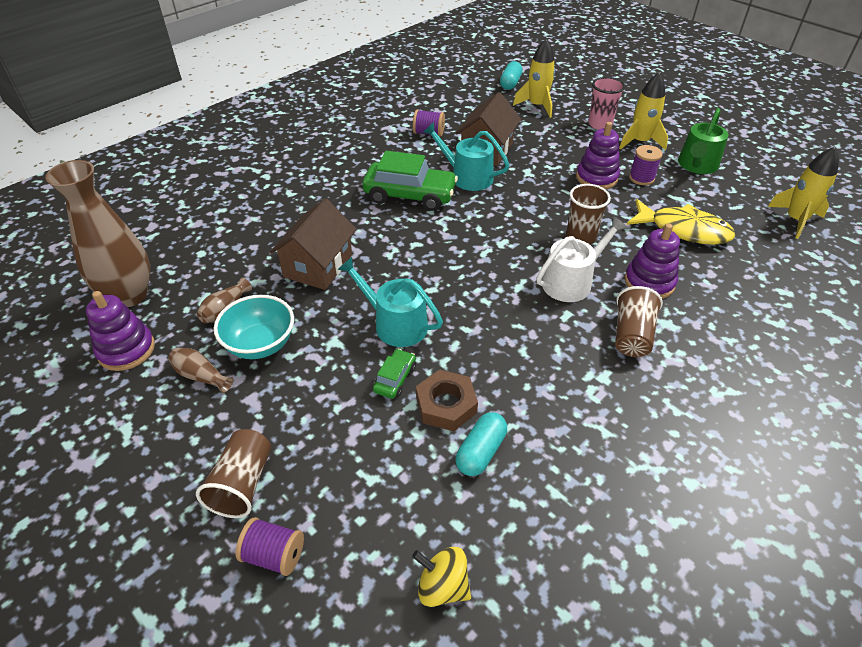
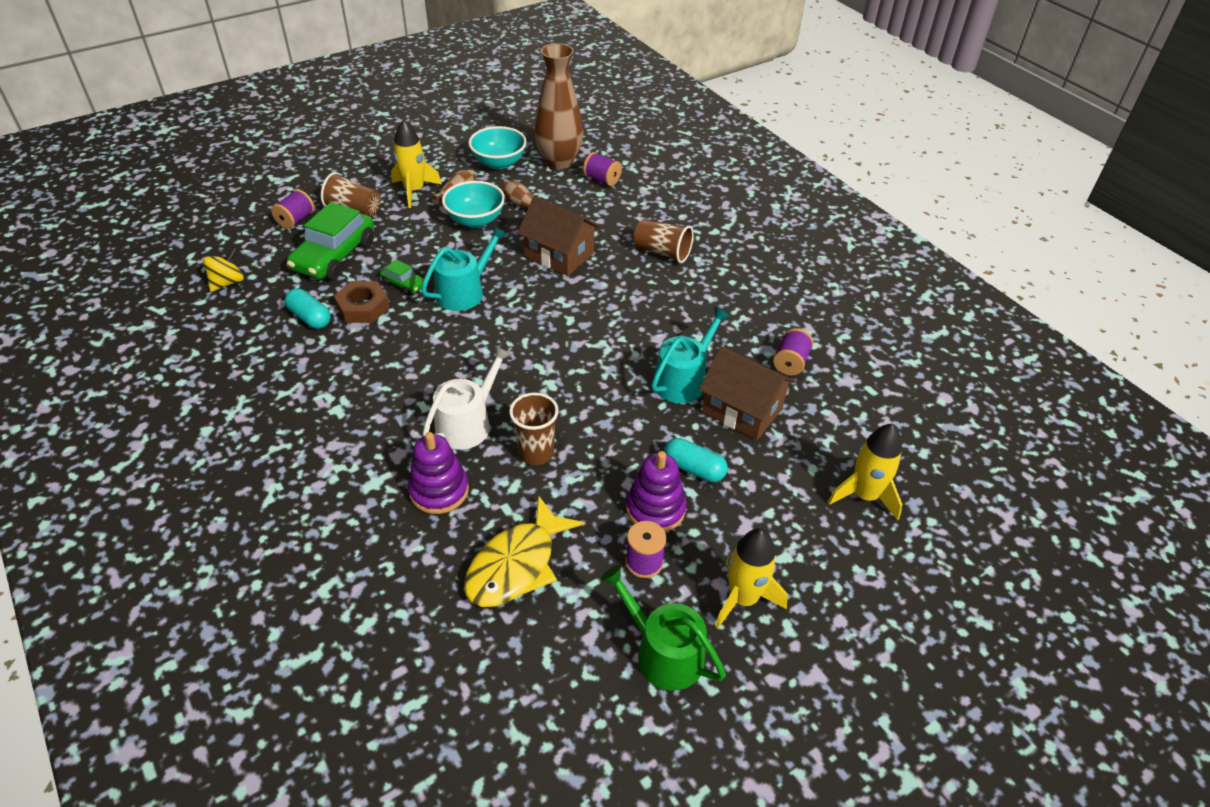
camera: 100 degrees right, 0 degrees up
purple stacking toy [86,291,155,371] -> turquoise bowl [469,126,527,170]
green car [362,151,458,211] -> green car moved to [287,202,374,280]
turquoise capsule [500,61,523,90] -> turquoise capsule moved to [664,438,728,482]
white watering can [536,216,627,302] -> white watering can turned 120 degrees counterclockwise [423,346,512,450]
pink cup [588,77,625,130] -> none
brown cup [615,286,663,357] -> brown cup moved to [634,219,694,263]
yellow rocket [768,147,839,239] -> yellow rocket moved to [391,119,442,208]
none -> purple spool [583,152,622,186]

